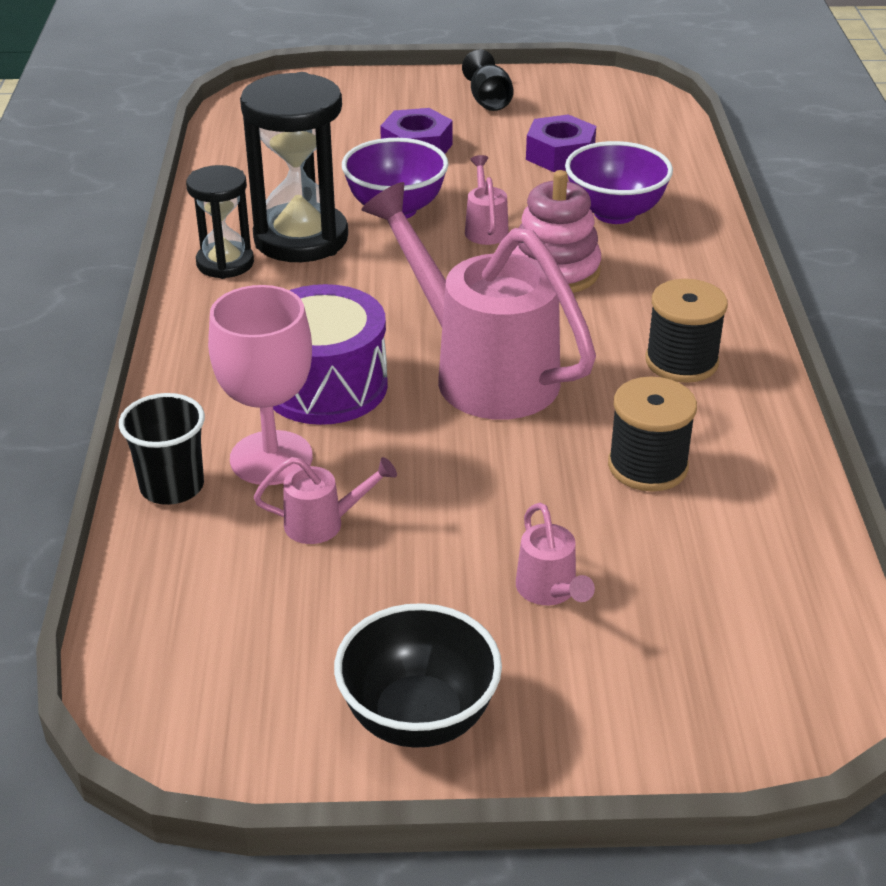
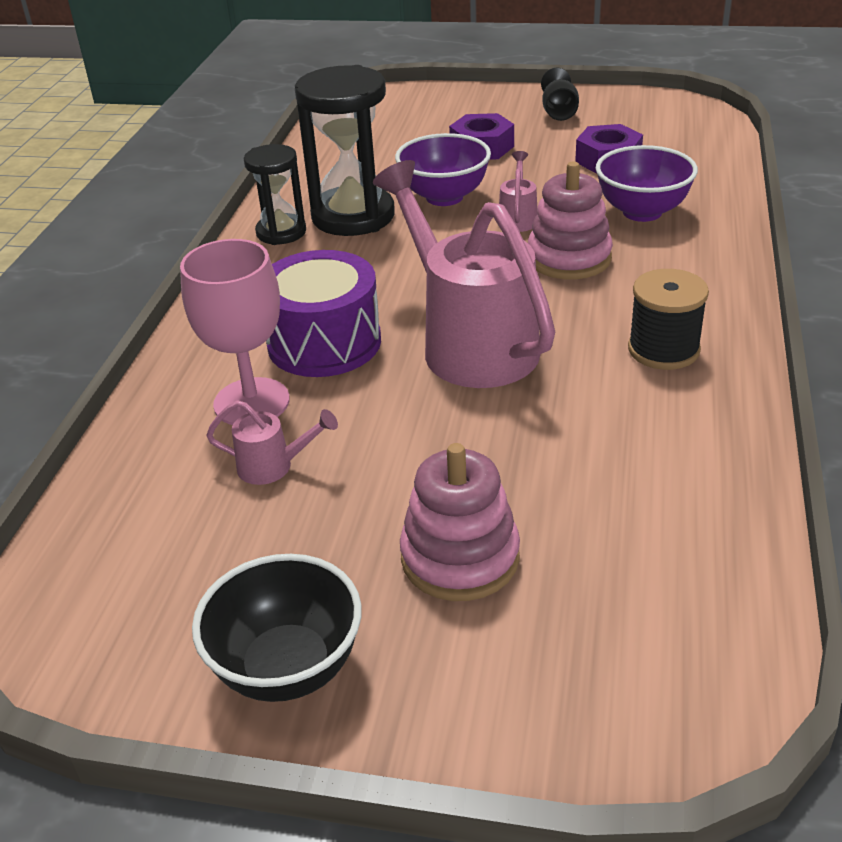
camera: 15 degrees right, 0 degrees up
black cup [119,393,205,505] -> none
pink watering can [516,503,595,605] -> pink stacking toy [400,443,520,601]
black spool [608,377,697,492] -> none

